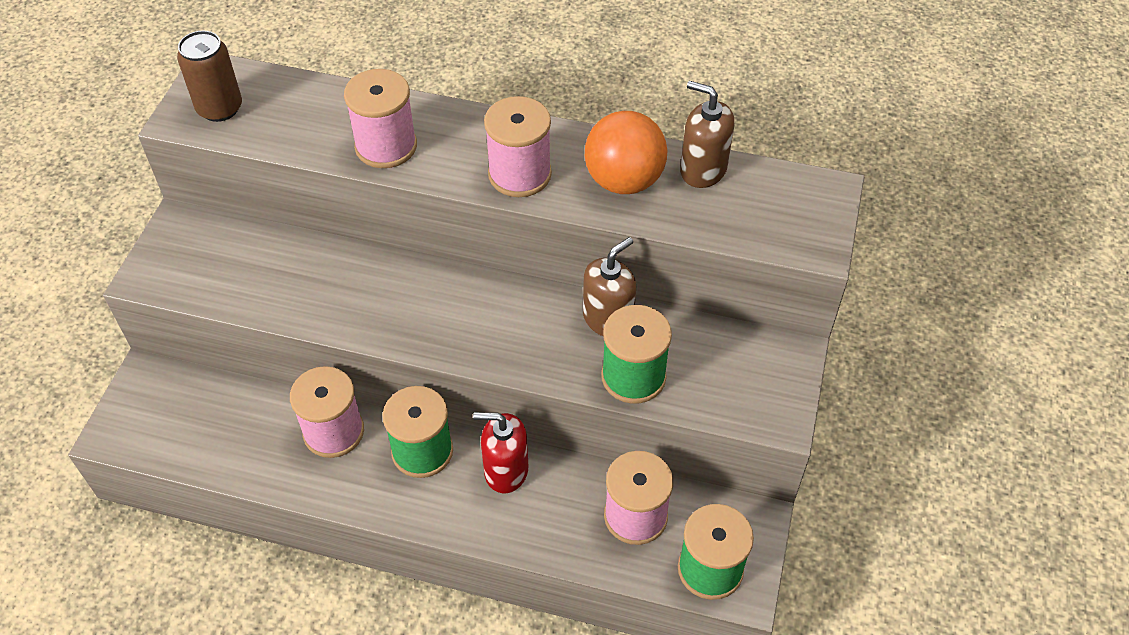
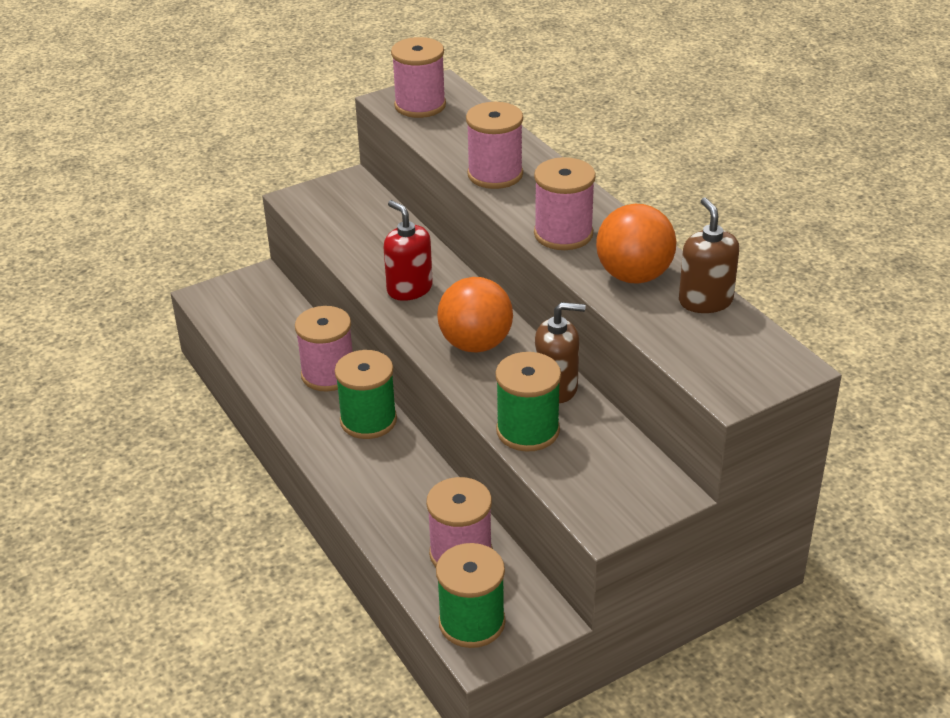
camera: 45 degrees right, 15 degrees down
brown can [177,31,242,122] -> pink spool [391,37,446,118]
red soap dispenser [473,412,528,493] -> red soap dispenser moved to [384,200,433,301]
none -> orange ball [437,277,513,353]

